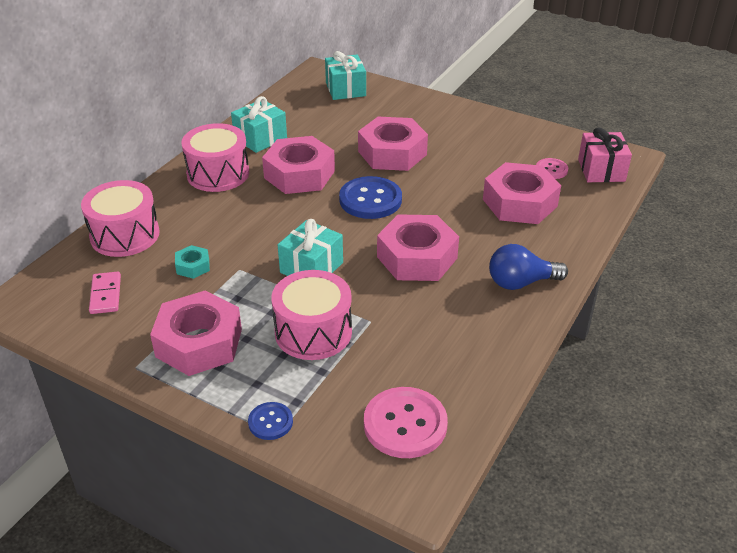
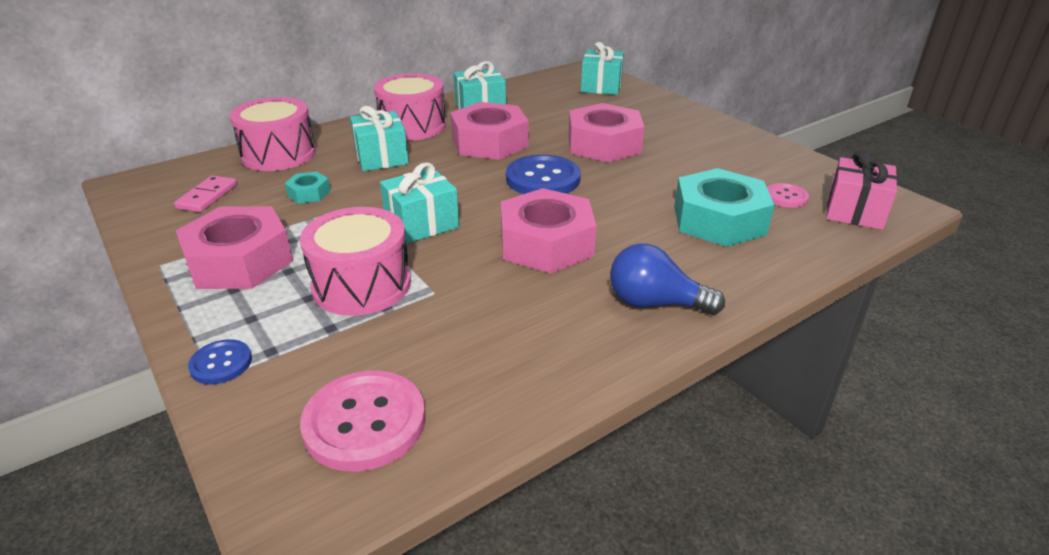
camera: 25 degrees right, 5 degrees down
pink nut [483,162,561,224] -> turquoise nut [674,168,774,247]
none -> turquoise gift [350,106,409,171]

